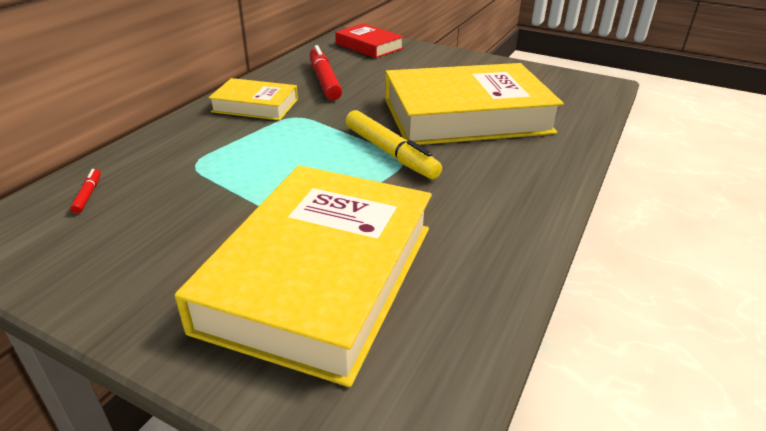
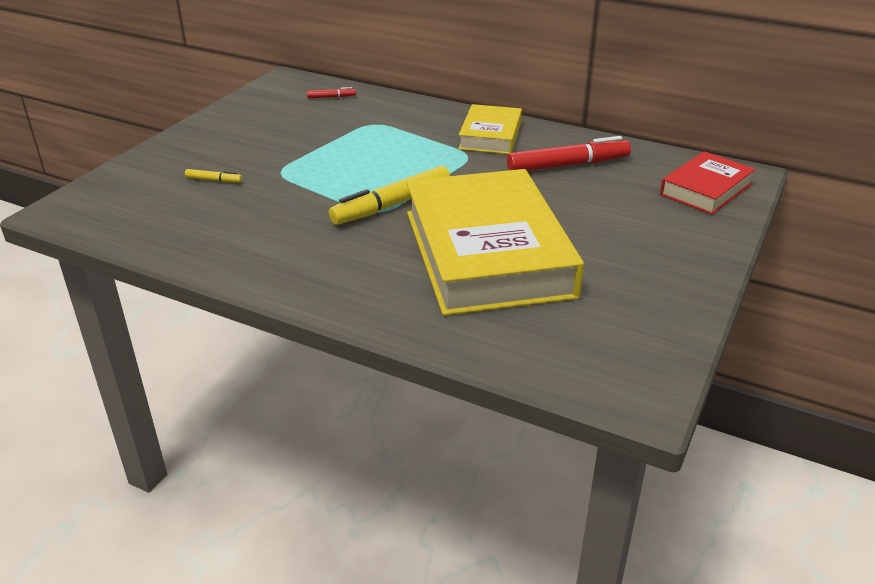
camera: 90 degrees right, 0 degrees up
yellow book [175,165,432,387] -> yellow marker [185,169,242,182]

